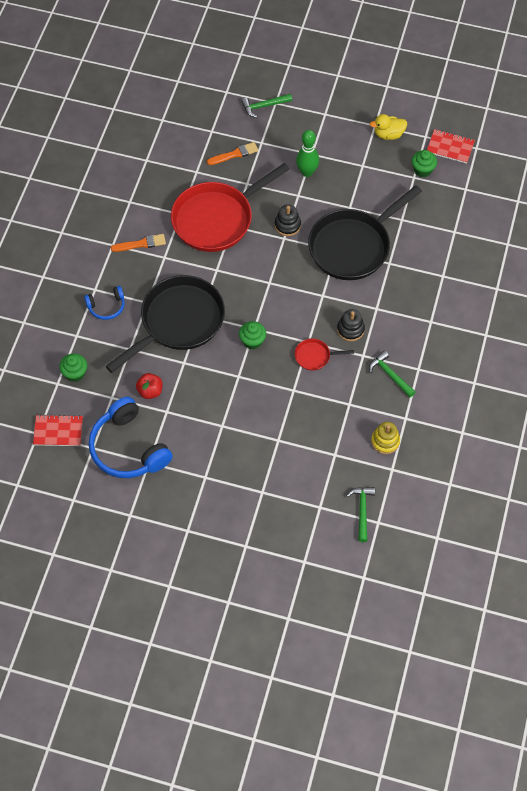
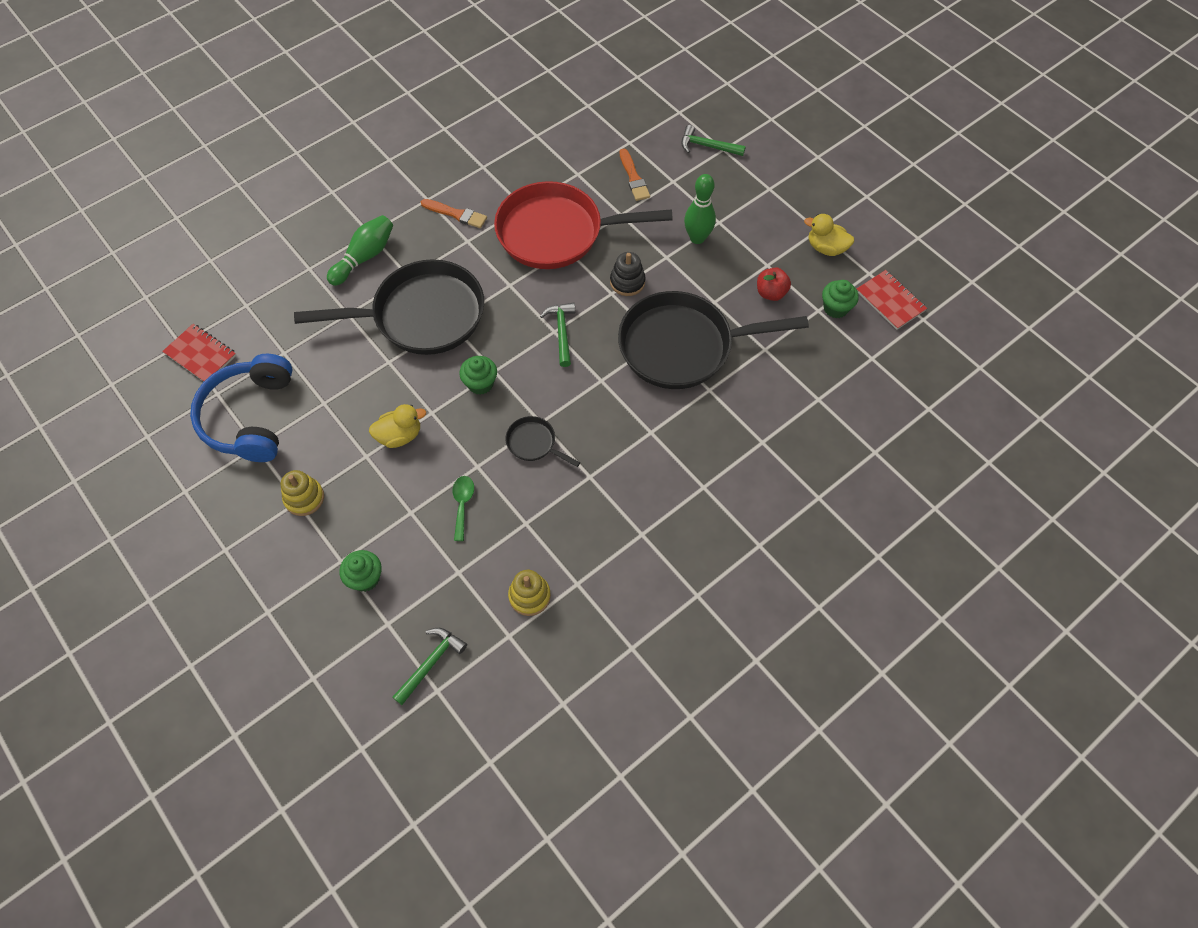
camera: 35 degrees right, 0 degrees up
green cupcake [59,353,87,382] -> green cupcake moved to [339,550,382,592]
blue headphones [84,286,125,320] -> green bowling pin [327,215,393,286]
red apple [136,373,162,399] -> red apple moved to [757,268,791,301]
orange brush [207,142,258,165] -> orange brush turned 60 degrees clockwise [620,149,650,201]
red pan [295,339,354,371] -> black pan [505,416,581,467]
black stacking toy [337,309,365,341] -> none
green hammer [369,351,415,397] -> green hammer moved to [540,303,575,367]
none -> yellow stacking toy [281,470,324,516]
none -> yellow duck [369,404,426,448]
none -> green spoon [453,476,474,541]

